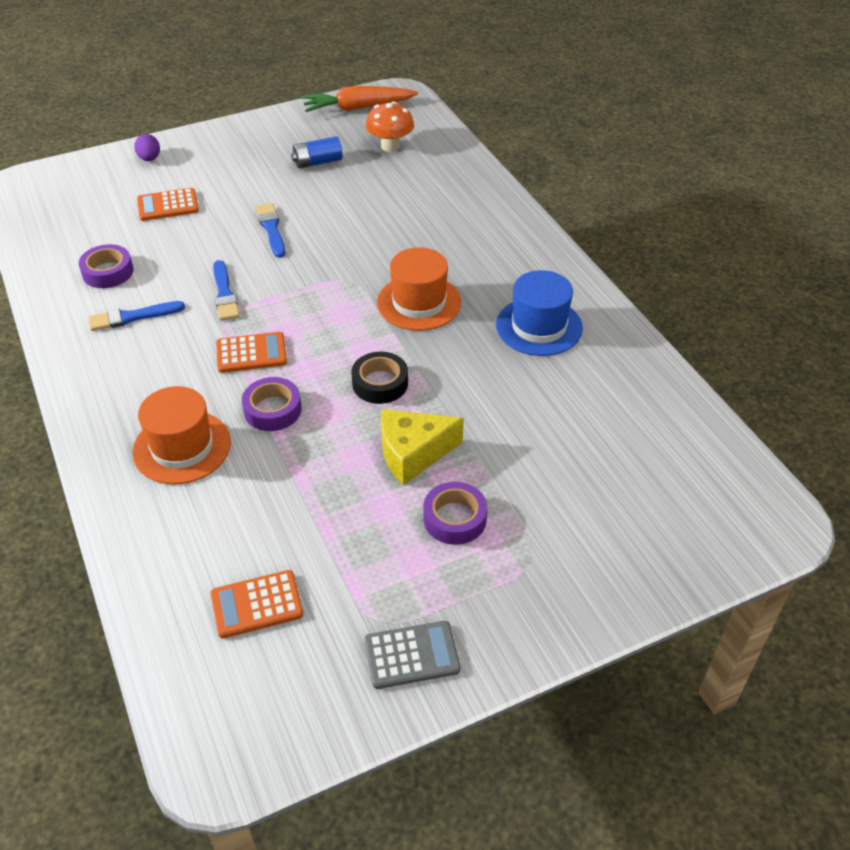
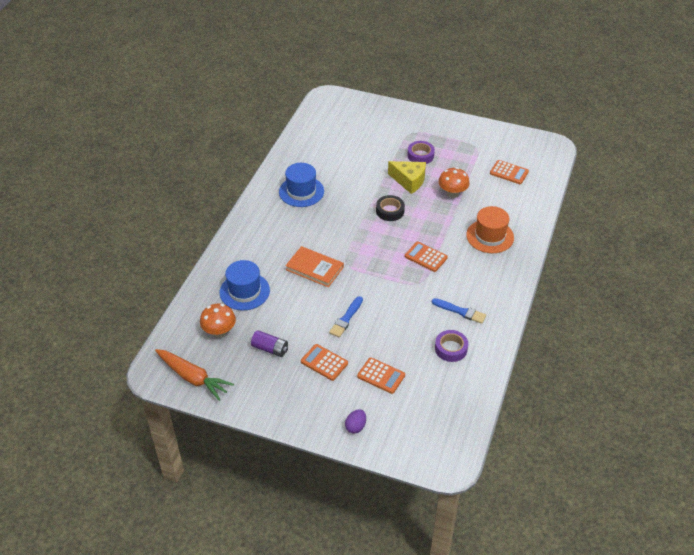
camera: 135 degrees left, 0 degrees up
blue brush [213,260,239,321] -> none
purple tape [242,377,302,431] -> none
blue battery [291,136,343,168] -> purple battery [251,330,288,357]
grey calculator [365,621,460,689] -> none
orange hat [377,247,461,331] -> none
none -> blue hat [220,260,270,310]
none -> orange book [285,246,344,287]
none -> orange calculator [301,344,348,381]
none -> orange mushroom [438,167,470,198]

